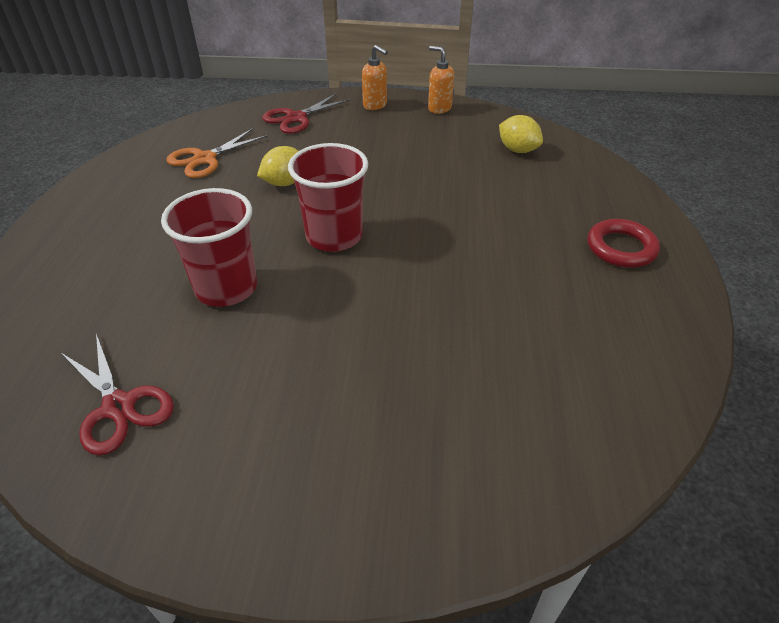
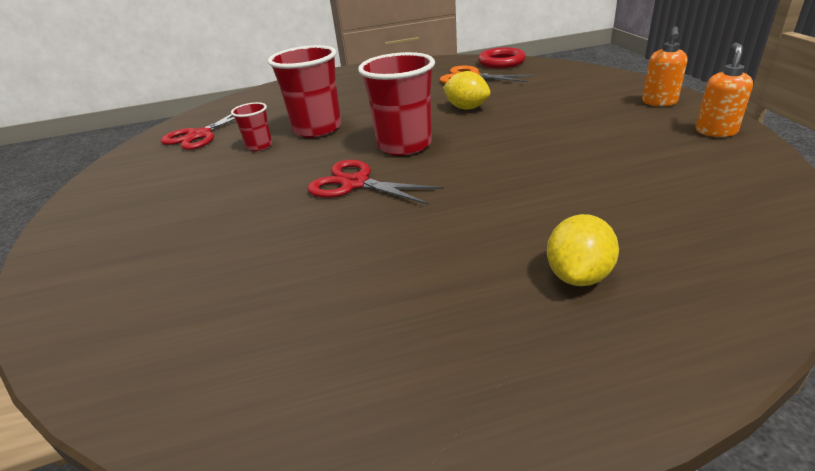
camera: 75 degrees right, 10 degrees down
red scissors [262,93,352,134] -> red scissors moved to [307,160,444,205]
yellow lemon [499,115,543,153] -> yellow lemon moved to [547,214,619,286]
red ring [588,219,660,268] -> red ring moved to [478,47,526,68]
none -> red cup [231,102,272,151]

